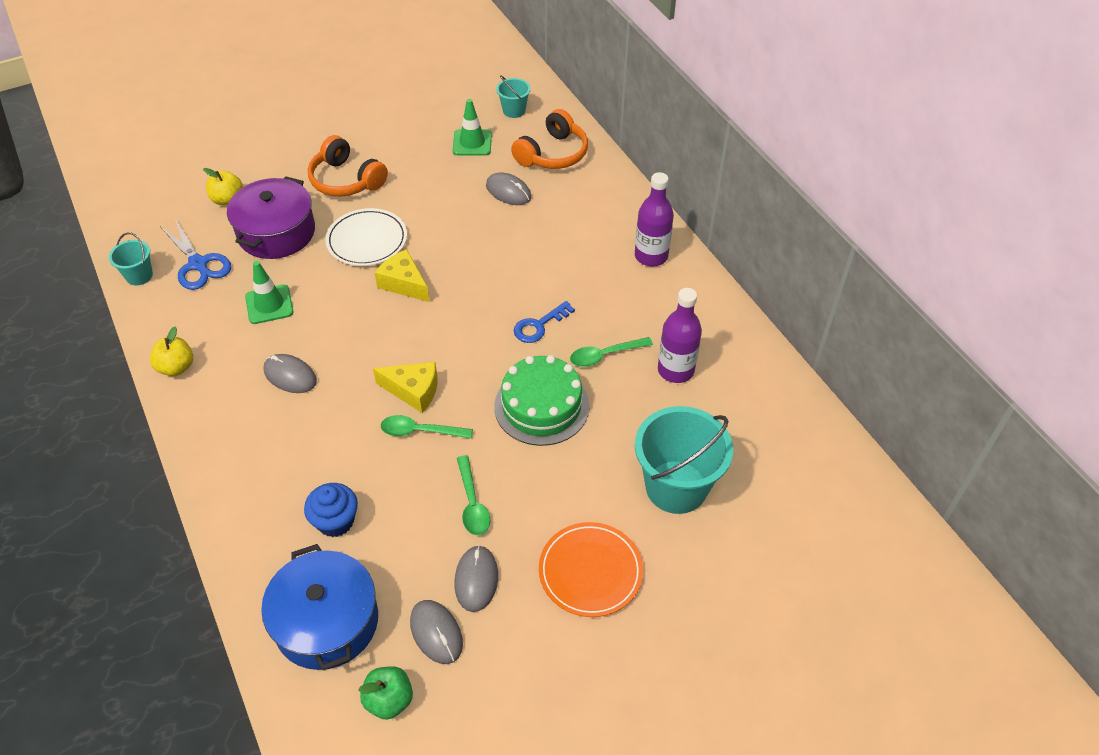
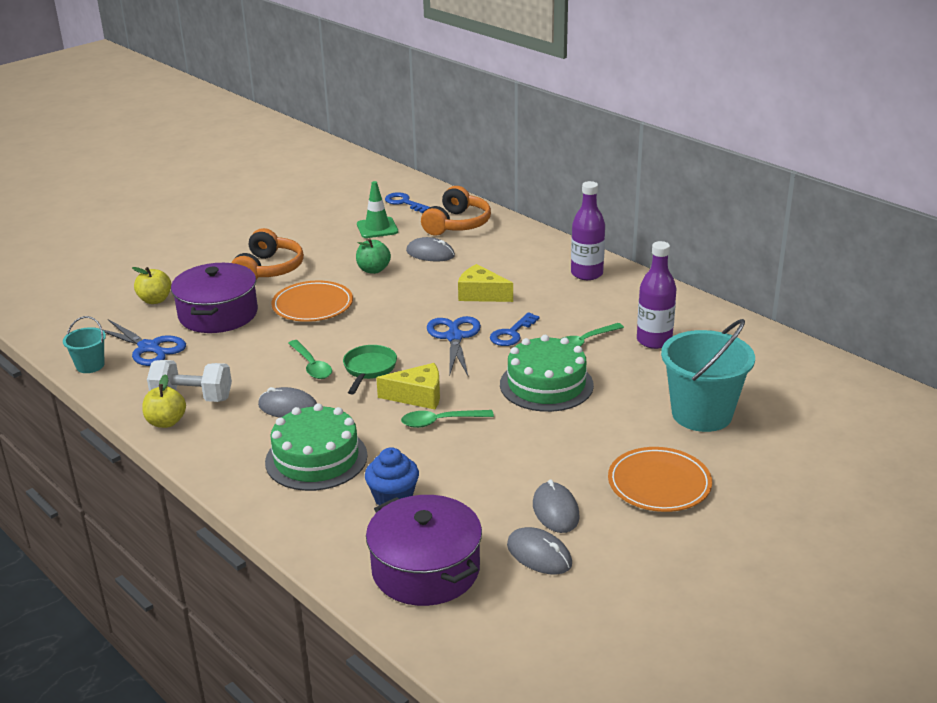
camera: 15 degrees left, 20 degrees down
green traffic cone [245,261,294,324] -> none
blue pot [261,544,378,670] -> purple pot [366,495,482,606]
orange headphones [308,135,388,197] -> orange headphones turned 105 degrees counterclockwise [231,228,304,280]
white plate [325,208,407,266] -> orange plate [271,281,353,322]
green apple [358,666,413,720] -> green apple moved to [356,238,391,274]
yellow cheese [374,249,430,302] -> yellow cheese moved to [458,264,513,302]
green spoon [457,455,490,535] -> green spoon moved to [288,340,332,379]
turquoise bucket [496,75,531,118] -> blue key [385,192,430,213]
none -> white dumbbell [147,360,232,402]
none -> green cake [265,403,368,491]
none -> green pan [343,345,397,394]
none -> blue scissors [427,316,481,376]

